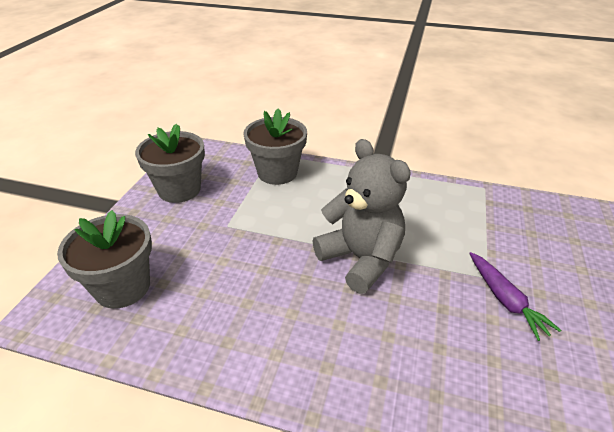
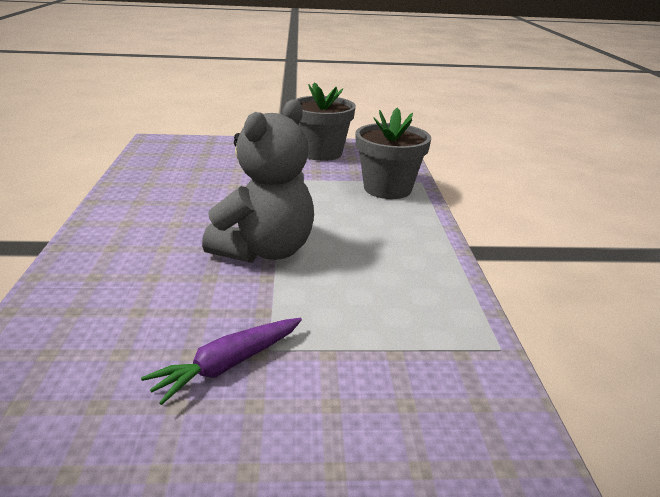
camera: 70 degrees right, 10 degrees down
grey flower pot [57,210,152,309] -> none

